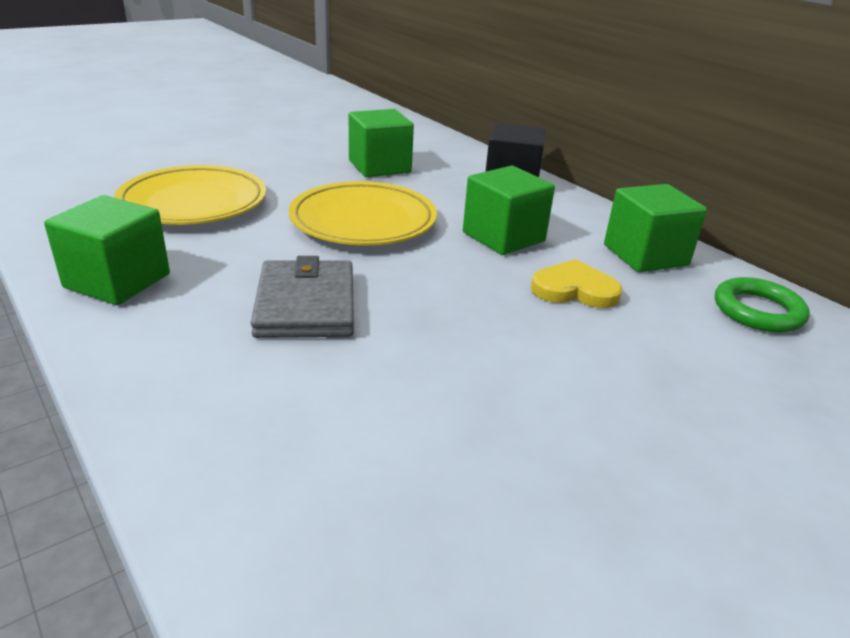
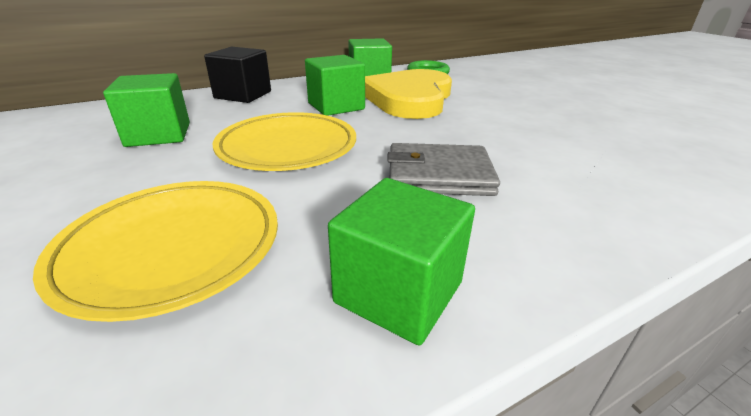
camera: 80 degrees left, 0 degrees up
yellow heart [531,259,623,308] -> yellow heart [365,69,452,119], size x2.07

